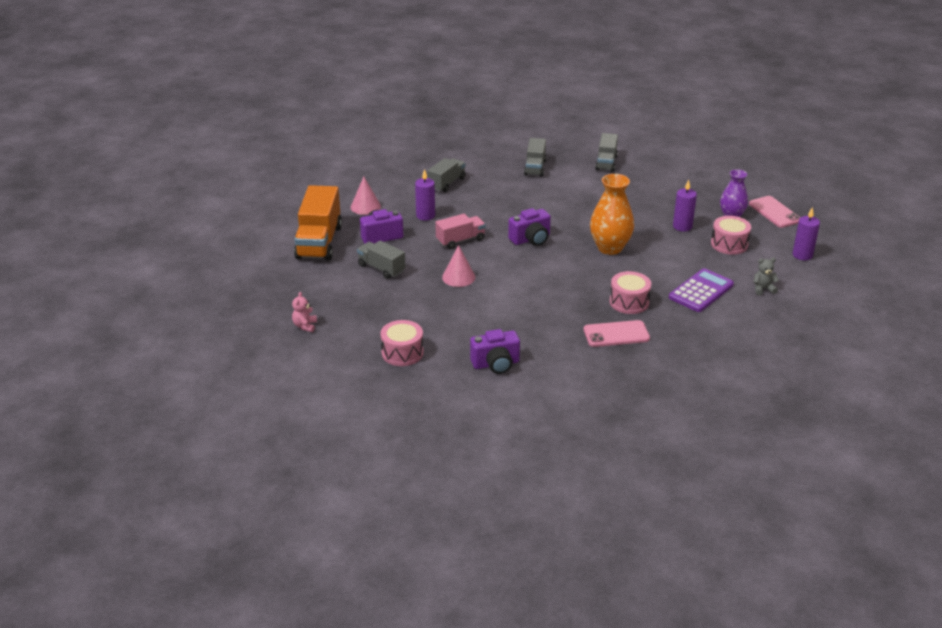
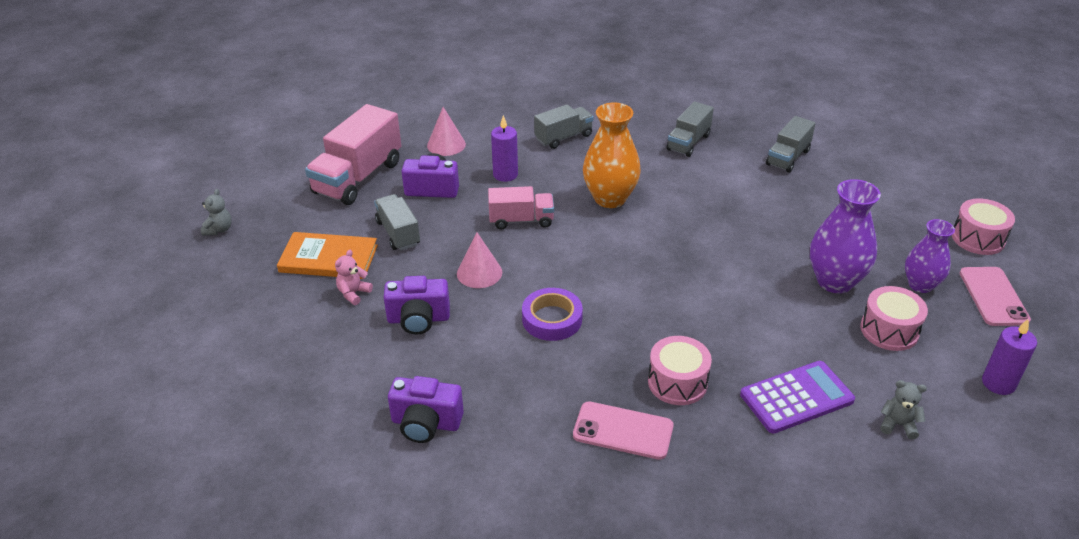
camera: 25 degrees right, 5 degrees up
pink teddy bear [292,292,317,332] -> pink teddy bear moved to [335,250,373,305]
orange truck [294,185,342,260] -> pink truck [305,104,401,205]
pink drum [381,320,424,366] -> pink drum moved to [952,199,1015,255]
purple camera [508,208,551,246] -> purple camera moved to [384,276,450,335]
orange vase [590,174,634,255] -> orange vase moved to [583,103,641,208]
purple candle [673,180,697,232] -> purple vase [810,179,881,293]
none -> grey teddy bear [201,189,232,236]
none -> orange book [277,232,378,279]
none -> purple tape [522,288,583,341]

